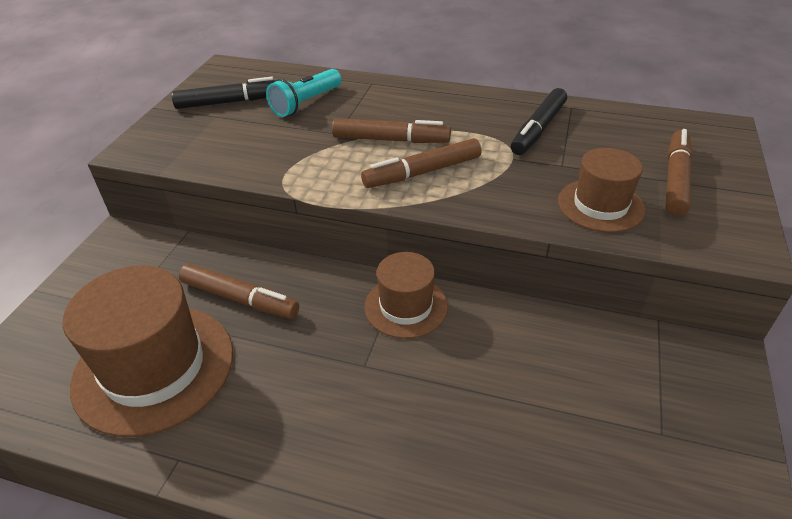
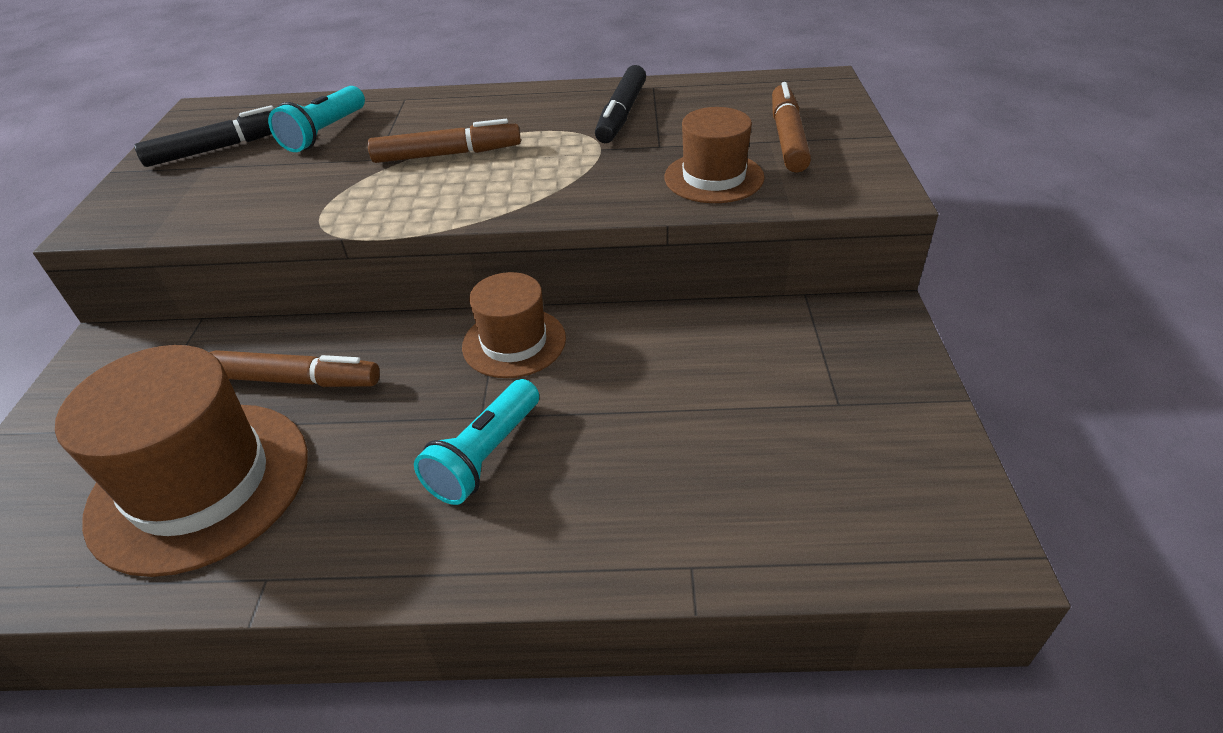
camera: 15 degrees left, 0 degrees up
brown marker [361,138,481,188] -> none
none -> turquoise flashlight [414,379,539,505]

